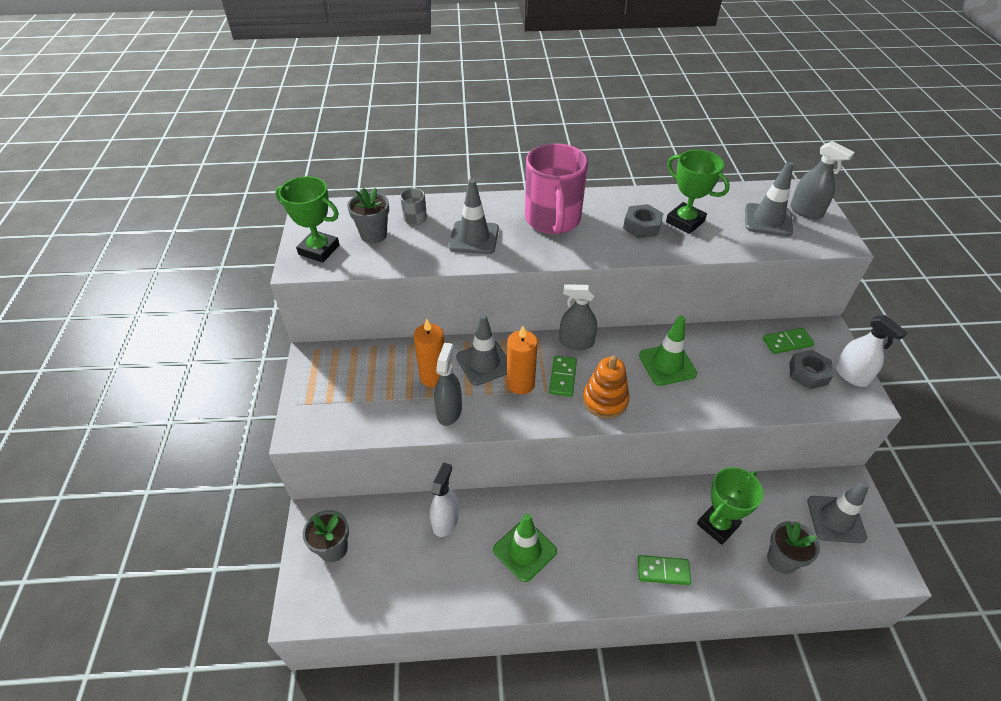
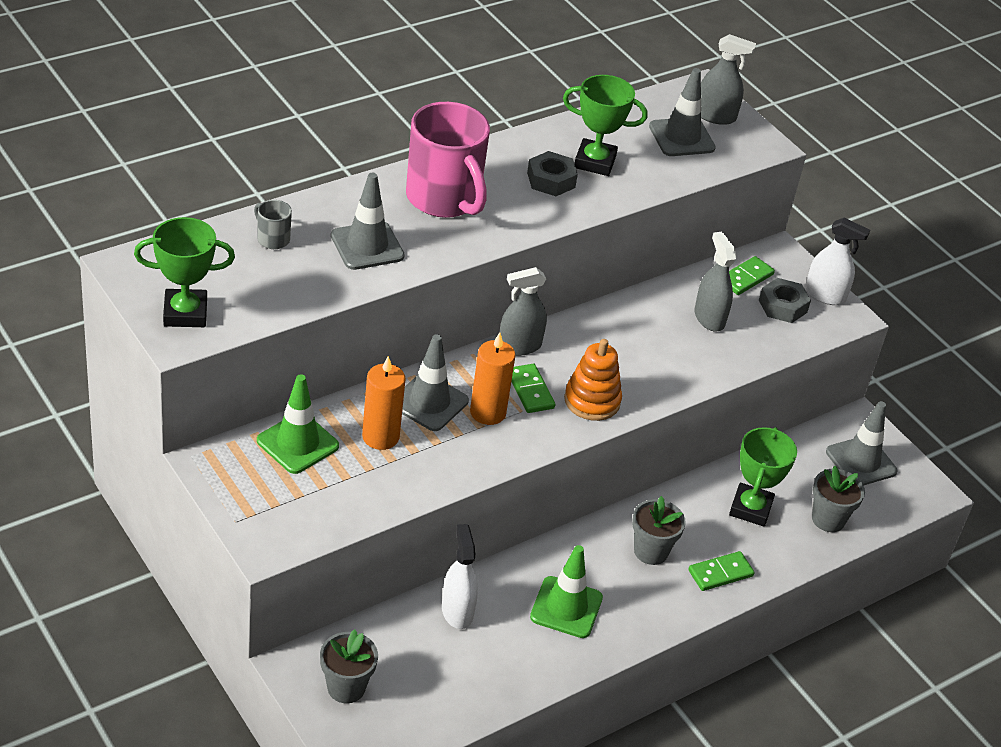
camera: 35 degrees left, 5 degrees down
grey flower pot [347,188,389,243] -> grey flower pot moved to [632,496,686,565]
grey spray bottle [434,343,462,426] -> grey spray bottle moved to [694,232,737,332]
green traffic cone [639,315,697,386] -> green traffic cone moved to [257,374,339,474]

